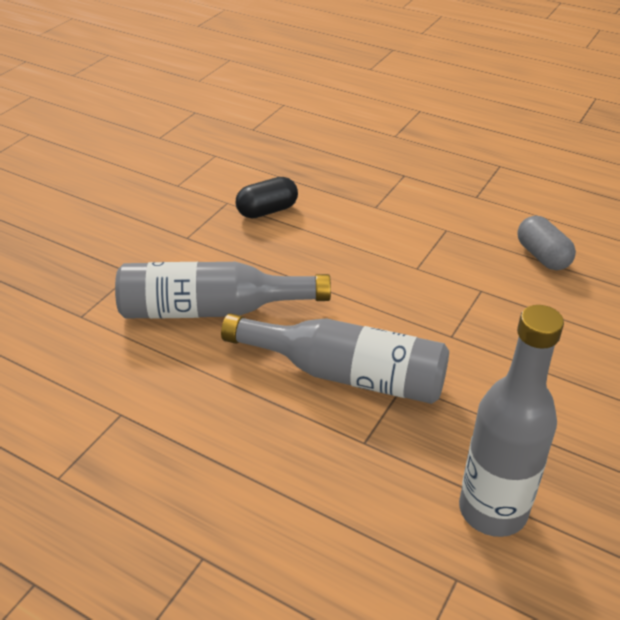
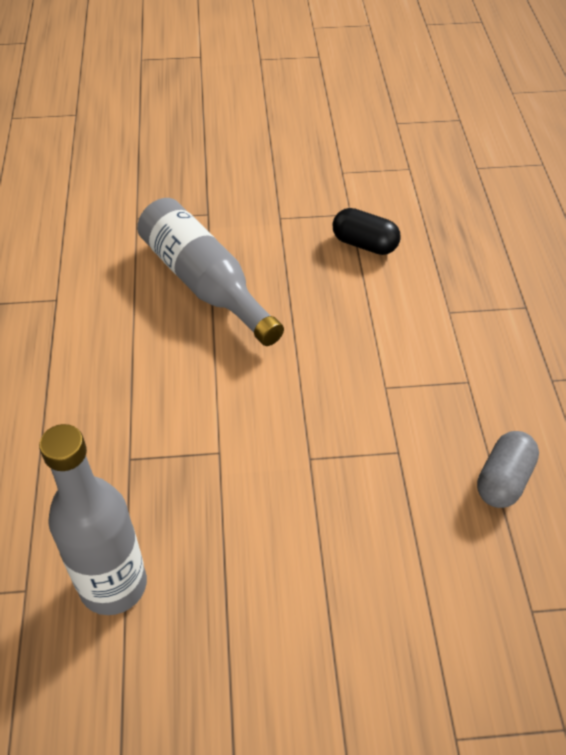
camera: 55 degrees right, 10 degrees up
grey bottle [221,313,449,404] -> none

